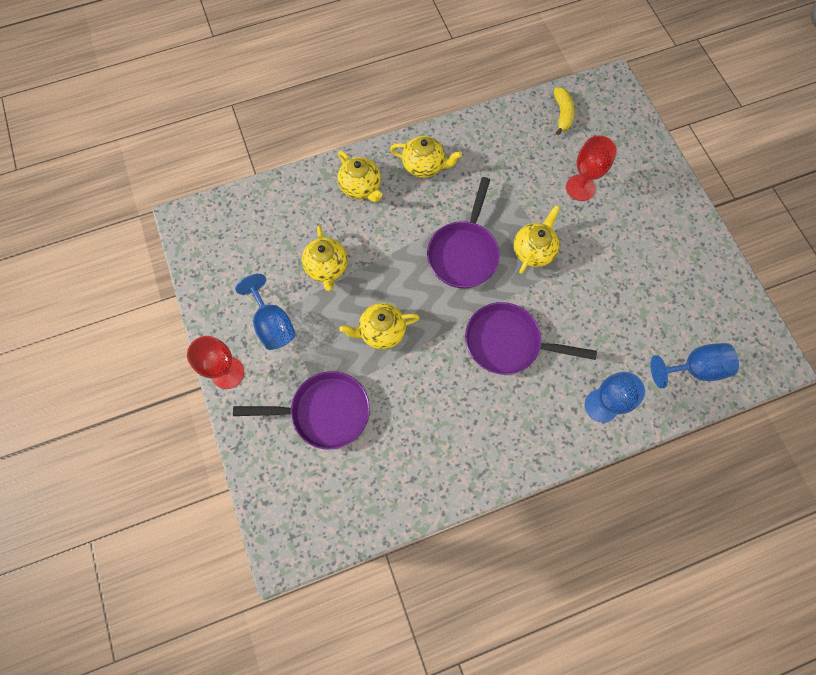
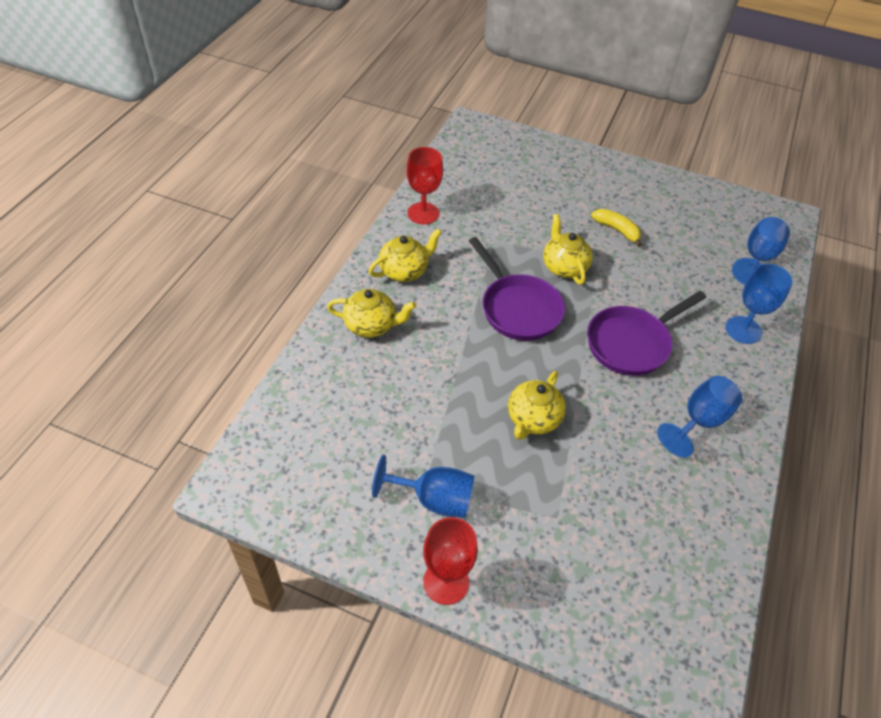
camera: 50 degrees left, 20 degrees down
purple pan [233,371,370,450] -> none
yellow teapot [302,225,348,291] -> none
yellow banana [554,88,575,135] -> yellow banana moved to [591,209,642,247]
red goblet [566,135,617,201] -> red goblet moved to [407,147,443,224]
none -> blue goblet [657,376,742,458]

